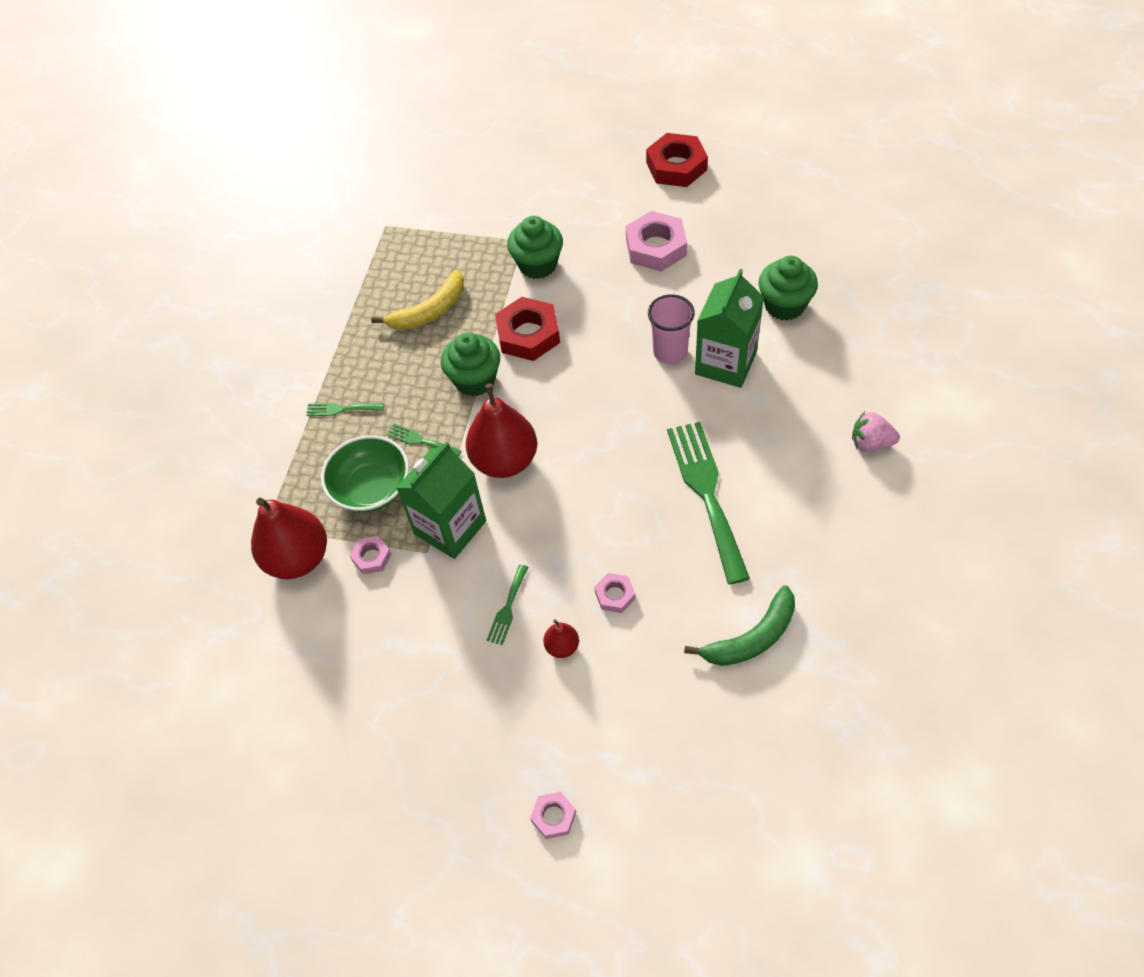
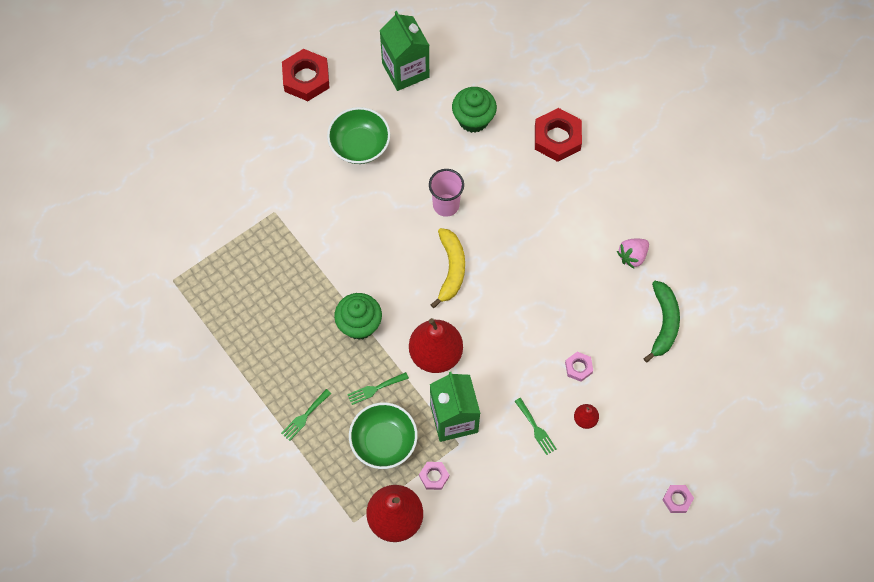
camera: 55 degrees left, 10 degrees up
yellow banana [371,270,464,330] -> yellow banana moved to [431,228,465,308]
red nut [495,297,560,361] -> red nut moved to [535,108,582,162]
green cupcake [507,216,563,279] -> none
pink nut [626,211,687,271] -> green bowl [327,107,390,164]
green fork [667,422,750,584] -> none
green carton [695,269,764,388] -> green carton moved to [380,11,429,91]
pink strawberry [852,411,900,452] -> pink strawberry moved to [617,239,649,268]

